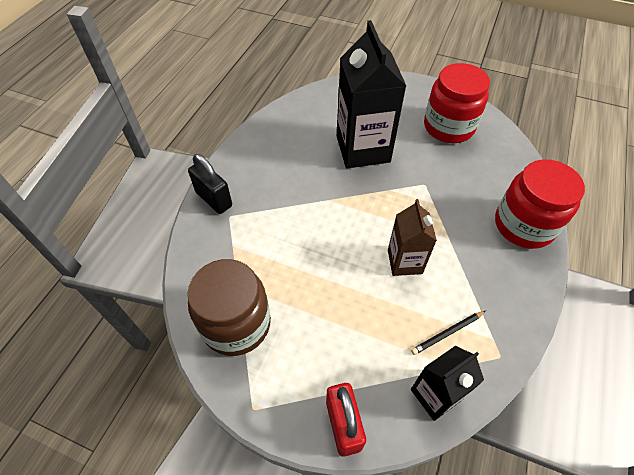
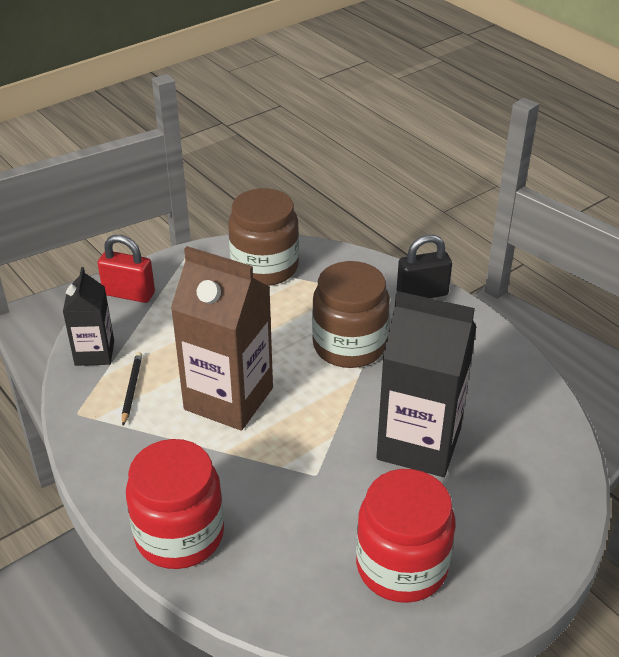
camera: 120 degrees right, 15 degrees down
brown carton [388,199,437,276] -> brown carton [171,246,273,431], size x1.77
none -> brown jar [312,261,390,368]

